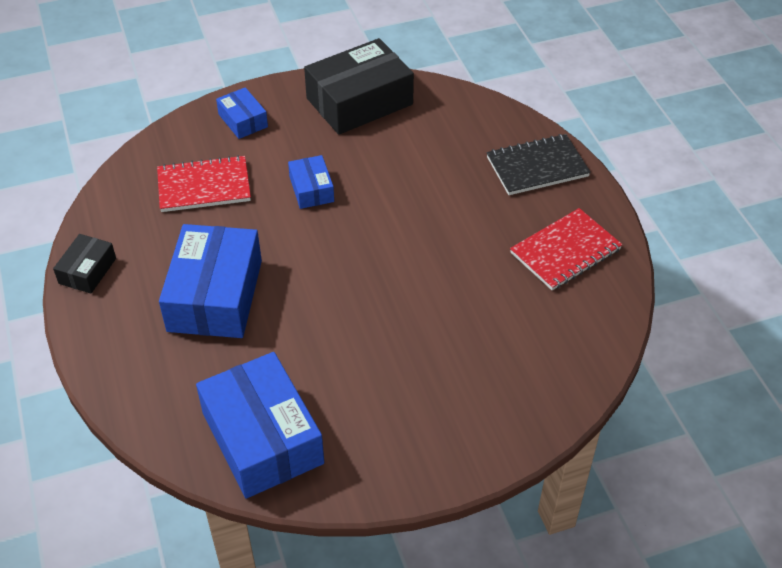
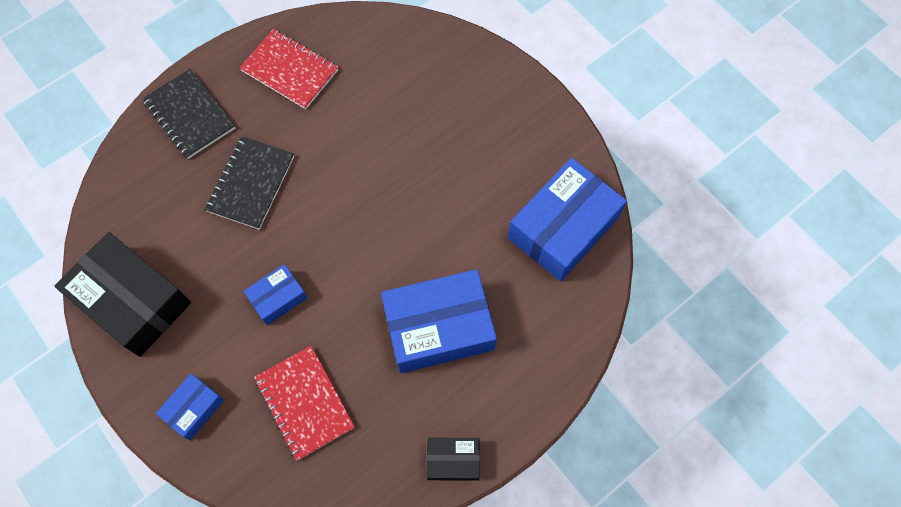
camera: 110 degrees left, 20 degrees up
none -> black notebook [204,136,294,230]

